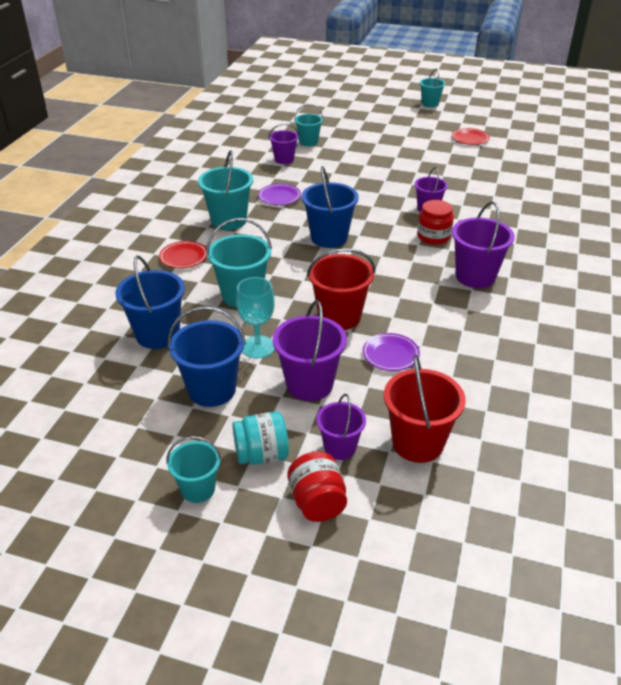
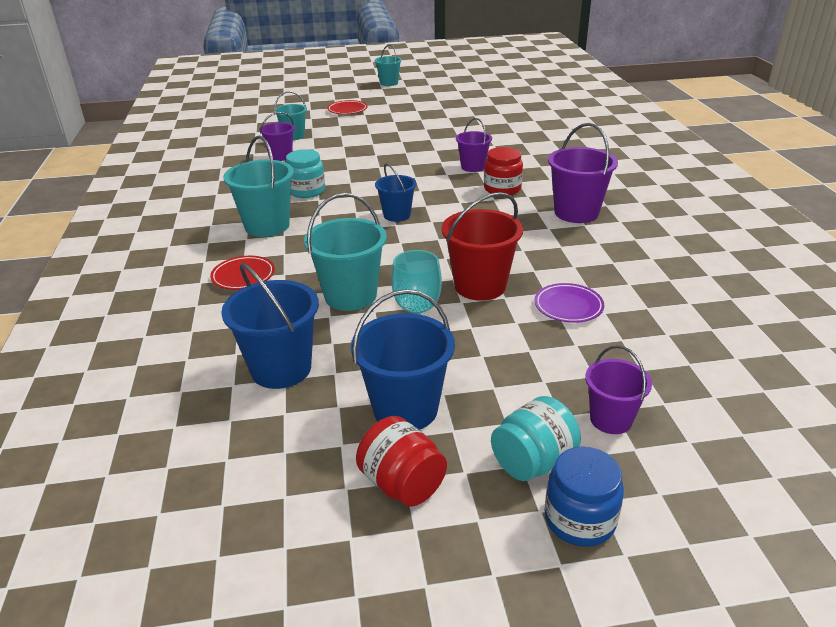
camera: 25 degrees left, 5 degrees down
turquoise bucket [166,436,221,503] -> none
purple plate [258,184,301,205] -> turquoise jar [286,149,325,198]
purple bucket [273,300,347,401] -> none
red jar [288,451,347,522] -> red jar moved to [356,416,447,507]
blue bucket [301,166,359,248] -> blue bucket [375,164,416,222], size x0.62
red bucket [384,355,466,463] -> none
red plate [452,128,490,145] -> red plate moved to [327,100,368,114]
none -> blue jar [544,446,624,547]

